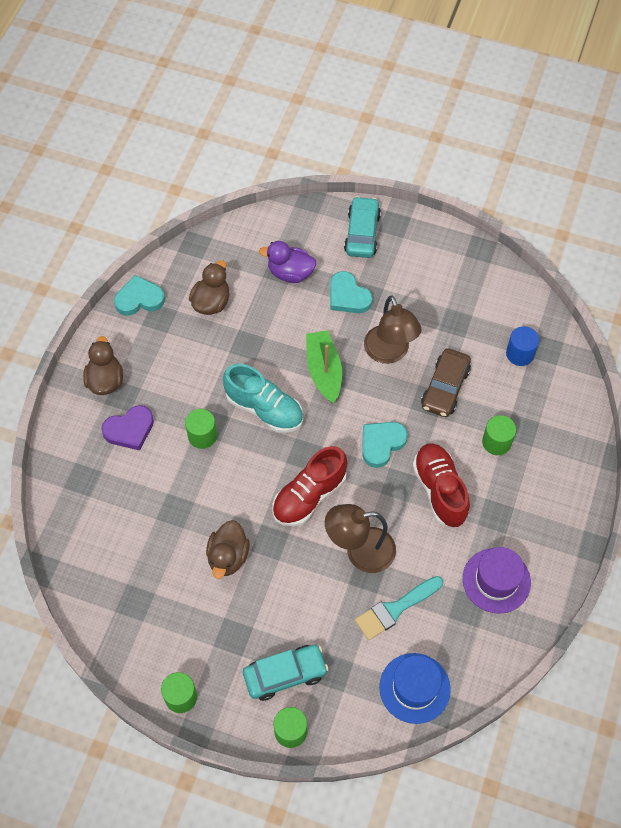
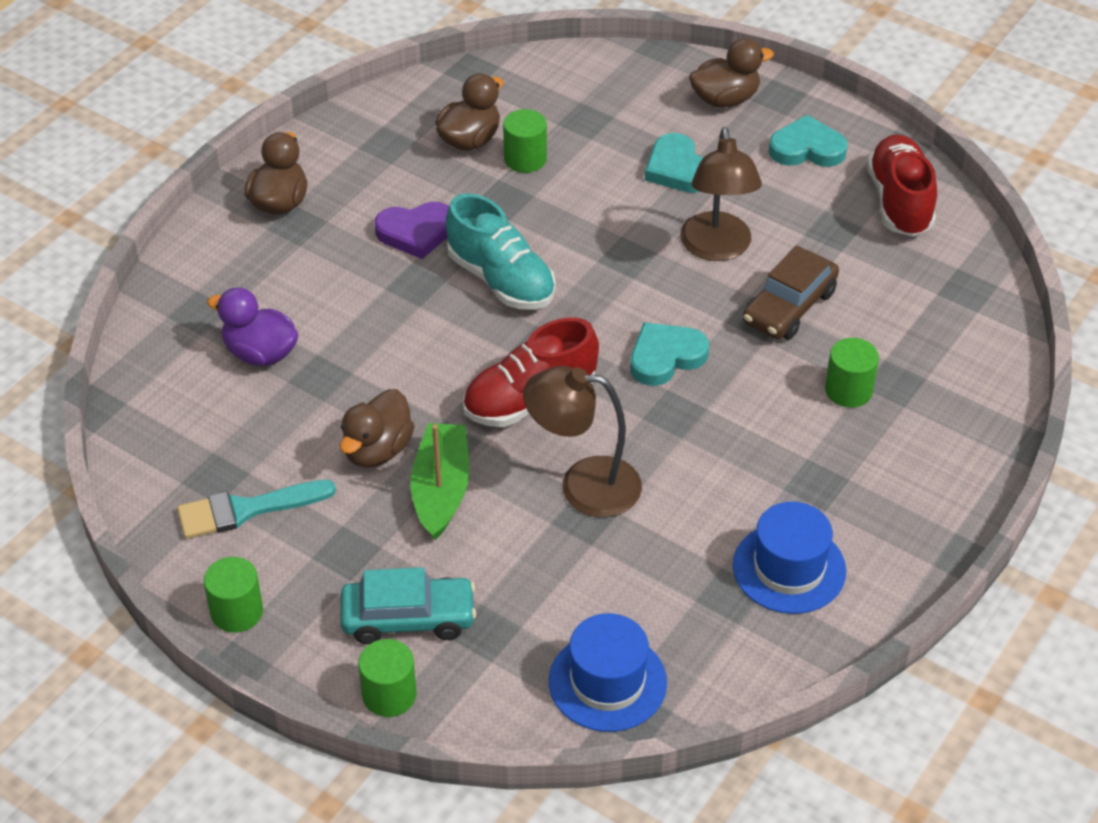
camera: 15 degrees right, 15 degrees down
purple heart [101,405,154,451] -> purple heart moved to [375,202,449,259]
turquoise heart [114,275,165,316] -> turquoise heart moved to [769,115,848,167]
green cylinder [185,409,217,449] -> green cylinder moved to [503,109,547,173]
purple duck [259,241,317,283] -> purple duck moved to [207,288,299,366]
green boat [306,330,342,403] -> green boat moved to [411,423,469,540]
turquoise car [344,196,381,258] -> brown duck [689,38,774,107]
turquoise brush [355,576,443,640] -> turquoise brush moved to [177,480,336,539]
red shoe [413,443,470,527] -> red shoe moved to [867,135,937,237]
purple hat [463,547,531,614] -> blue hat [733,502,846,614]
blue cylinder [506,326,539,366] -> none

